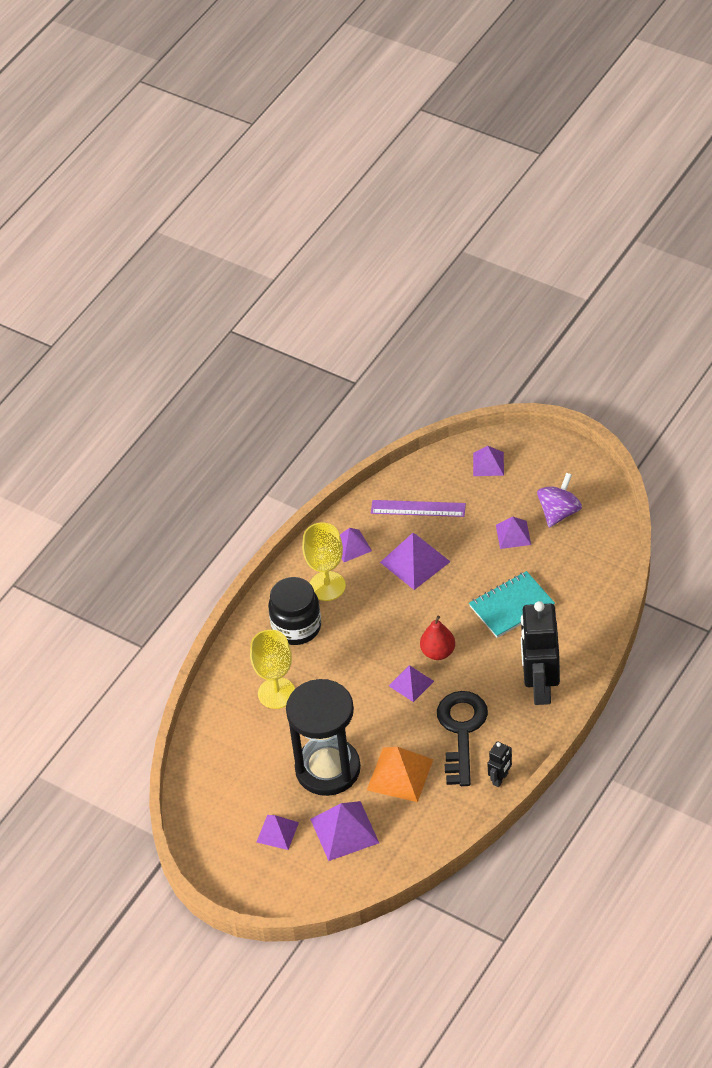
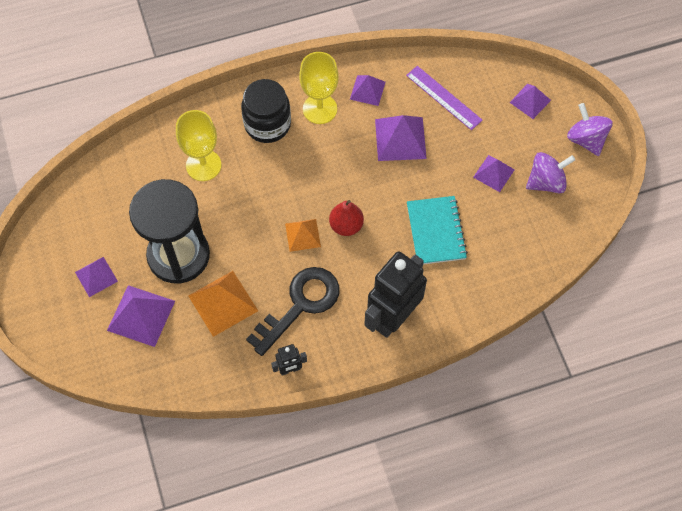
camera: 35 degrees right, 15 degrees up
purple pyramid [389,665,434,702] -> orange pyramid [285,219,321,252]
turquoise notebook [469,571,555,638] -> turquoise notebook turned 75 degrees clockwise [407,196,468,264]
none -> purple spinning top [567,103,613,156]

